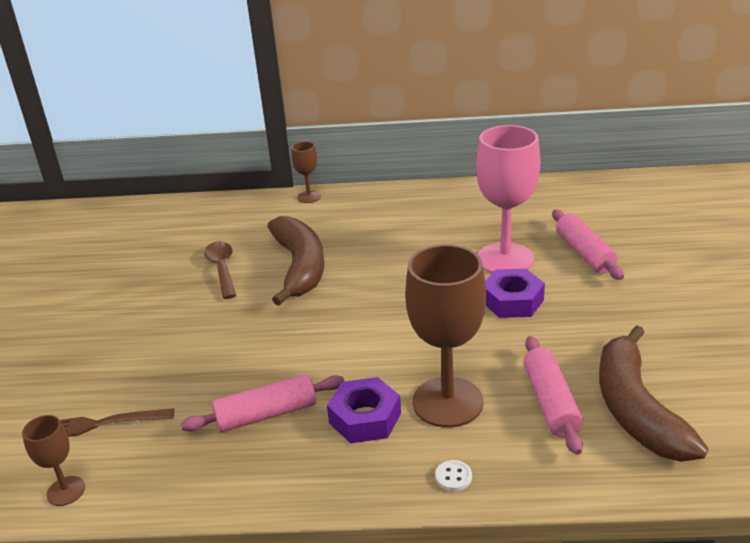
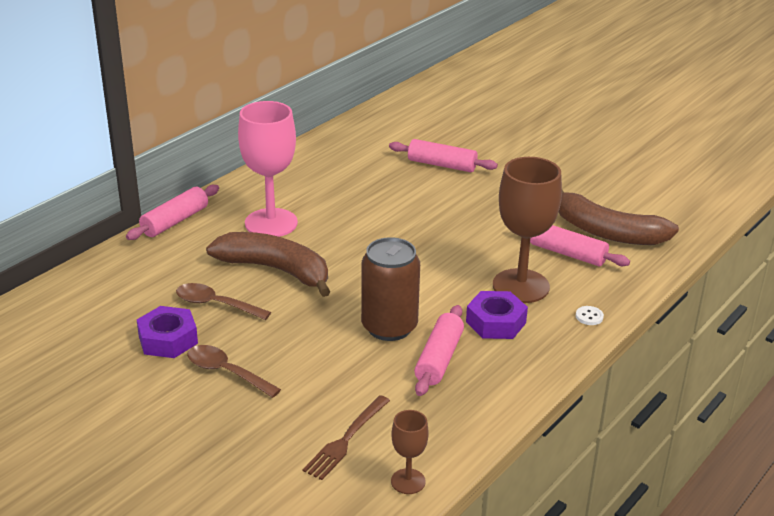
camera: 55 degrees left, 0 degrees up
brown goblet [291,141,321,203] -> pink rolling pin [126,185,219,240]
pink goblet [476,125,540,273] -> pink goblet moved to [238,101,298,237]
purple nut [485,269,545,318] -> purple nut moved to [137,306,198,358]
none -> brown spoon [187,345,281,398]
none -> brown can [361,237,420,341]

